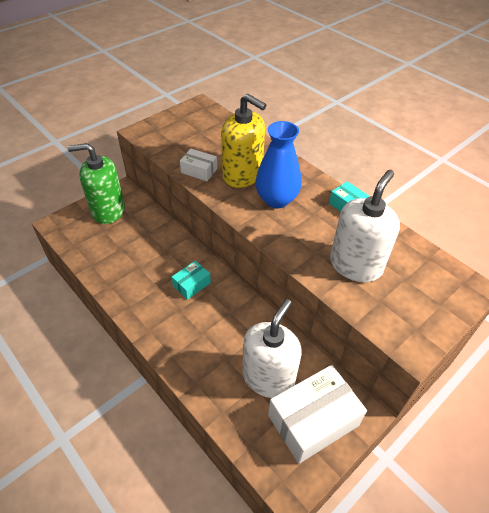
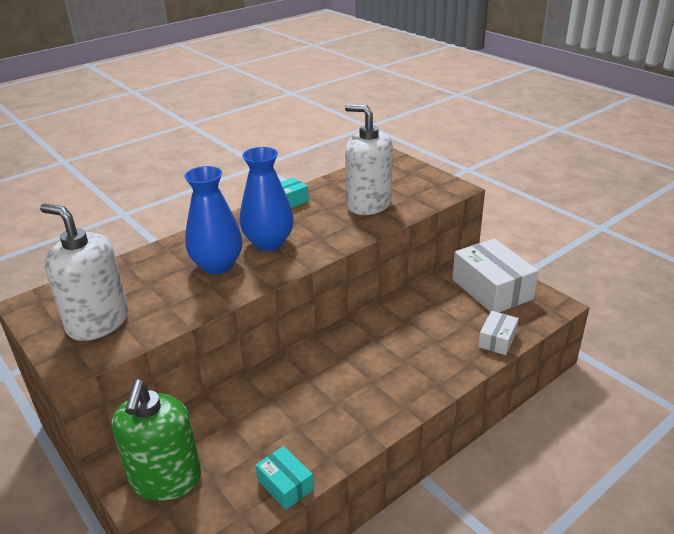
camera: 85 degrees left, 15 degrees down
turquoise box [172,261,211,300] -> turquoise box moved to [255,446,314,510]
white box [180,149,217,181] -> white box moved to [478,311,519,355]
yellow soap dispenser [221,94,266,188] -> blue vase [185,166,242,274]
white soap dispenser [243,299,302,398] -> white soap dispenser moved to [40,204,129,341]

